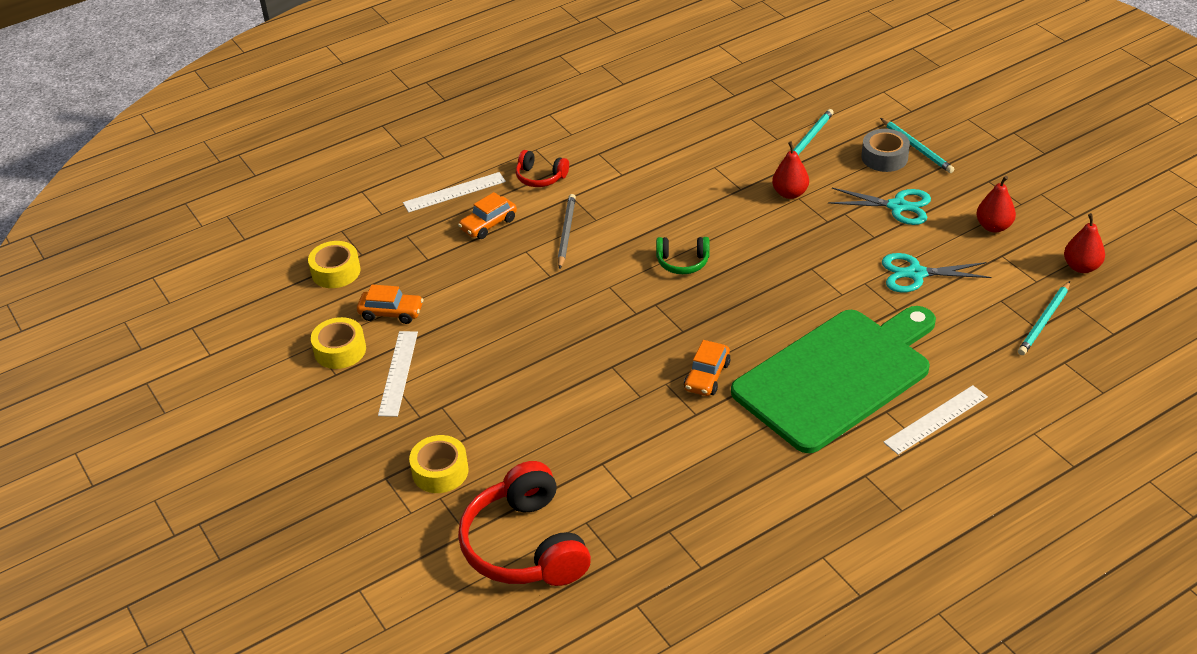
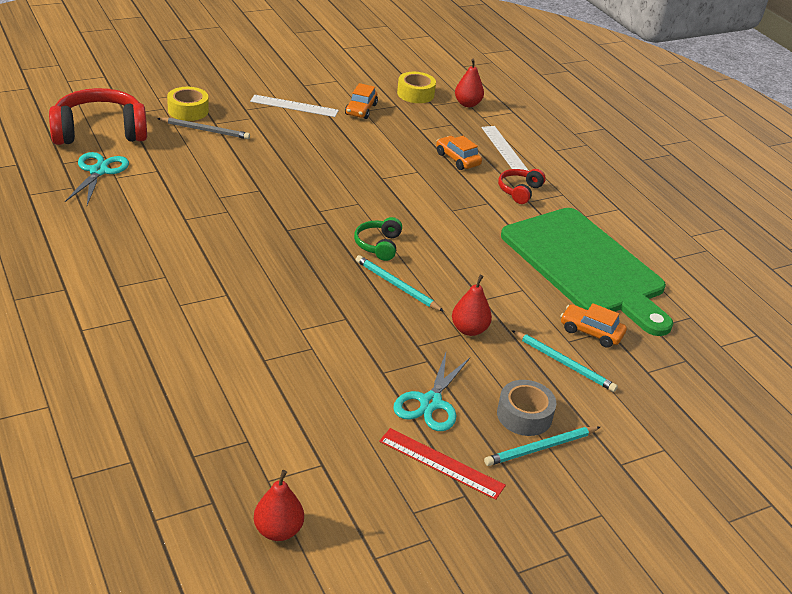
camera: 90 degrees right, 5 degrees down
yellow tape [311,317,366,369] -> none
grey pencil [558,194,576,269] -> grey pencil moved to [157,117,250,139]
orange car [684,340,731,396] -> orange car moved to [560,303,627,348]
green cutting board [731,306,936,453] -> green cutting board moved to [501,208,674,336]
turquoise scissors [882,253,991,292] -> turquoise scissors moved to [65,152,129,205]
white ruler [883,385,988,455] -> none
red pear [976,176,1016,232] -> red pear moved to [455,59,484,107]
turquoise pencil [1018,281,1070,355] -> turquoise pencil moved to [356,255,444,312]
none -> red ruler [379,428,506,500]

